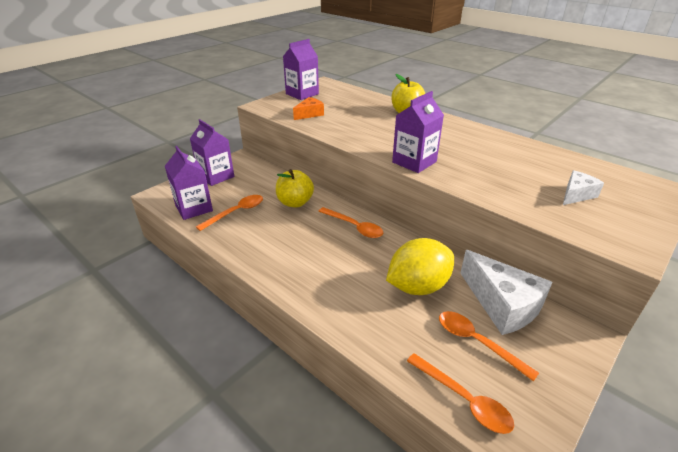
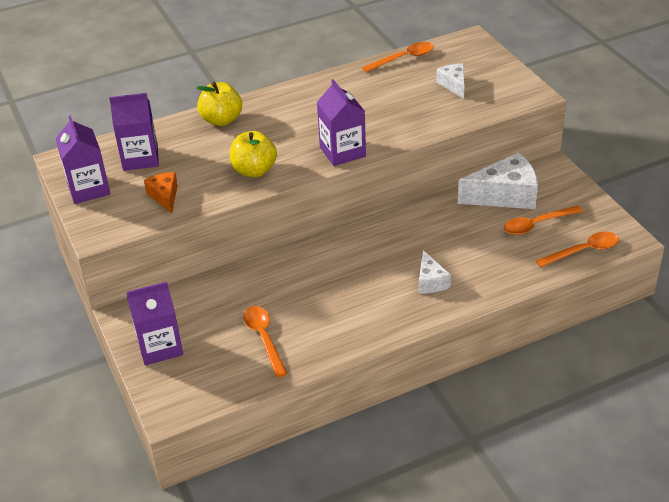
camera: 65 degrees left, 5 degrees up
purple carton [165,146,213,220] -> purple carton moved to [109,93,159,171]
yellow apple [276,169,314,207] -> yellow apple moved to [230,131,277,177]
orange spoon [318,207,383,238] -> orange spoon moved to [362,42,434,72]
yellow lemon [386,238,454,295] -> none
none -> white cheese [419,250,451,293]

